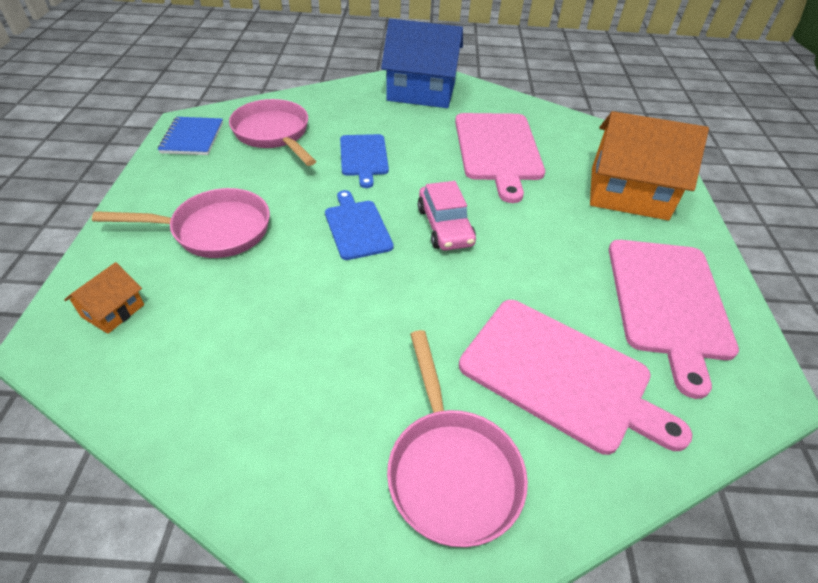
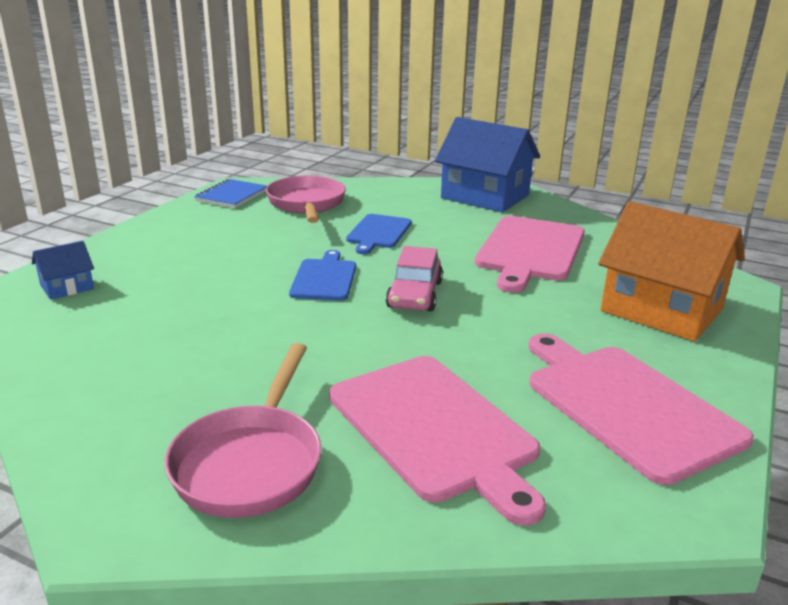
camera: 25 degrees right, 20 degrees down
orange house [64,262,144,334] -> blue house [32,241,94,300]
pink pan [92,188,270,258] -> none
pink cutting board [609,240,739,399] -> pink cutting board turned 120 degrees clockwise [529,333,754,485]

